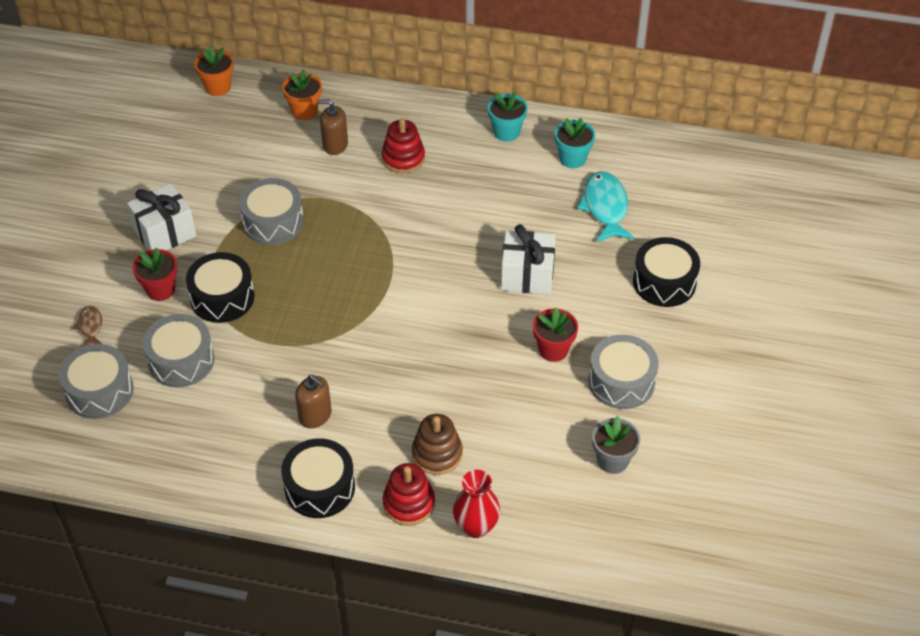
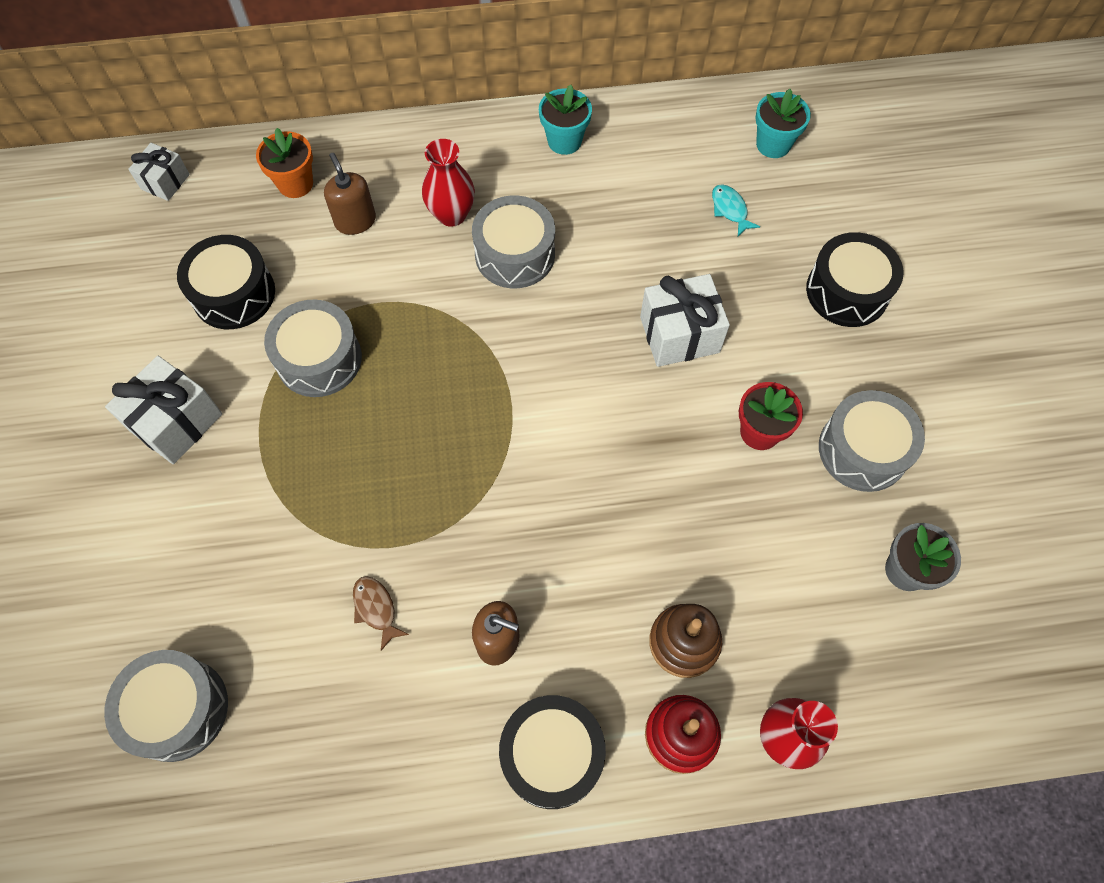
camera: 20 degrees left, 15 degrees up
brown fish [73,306,102,347] -> brown fish moved to [353,576,409,651]
red flower pot [133,248,178,301] -> none
grey drum [143,314,214,387] -> grey drum moved to [472,195,555,288]
black drum [186,252,254,323] -> black drum moved to [177,235,275,329]
orange flower pot [194,46,234,96] -> white gift [128,143,190,201]
brown soap dispenser [316,100,348,155] -> brown soap dispenser turned 75 degrees clockwise [324,153,376,235]
red stacking toy [382,118,425,174] -> red vase [422,139,475,227]
turquoise flower pot [555,118,595,168] -> turquoise flower pot moved to [755,89,811,158]
turquoise fish [577,171,635,242] -> turquoise fish [712,184,760,236], size x0.53

